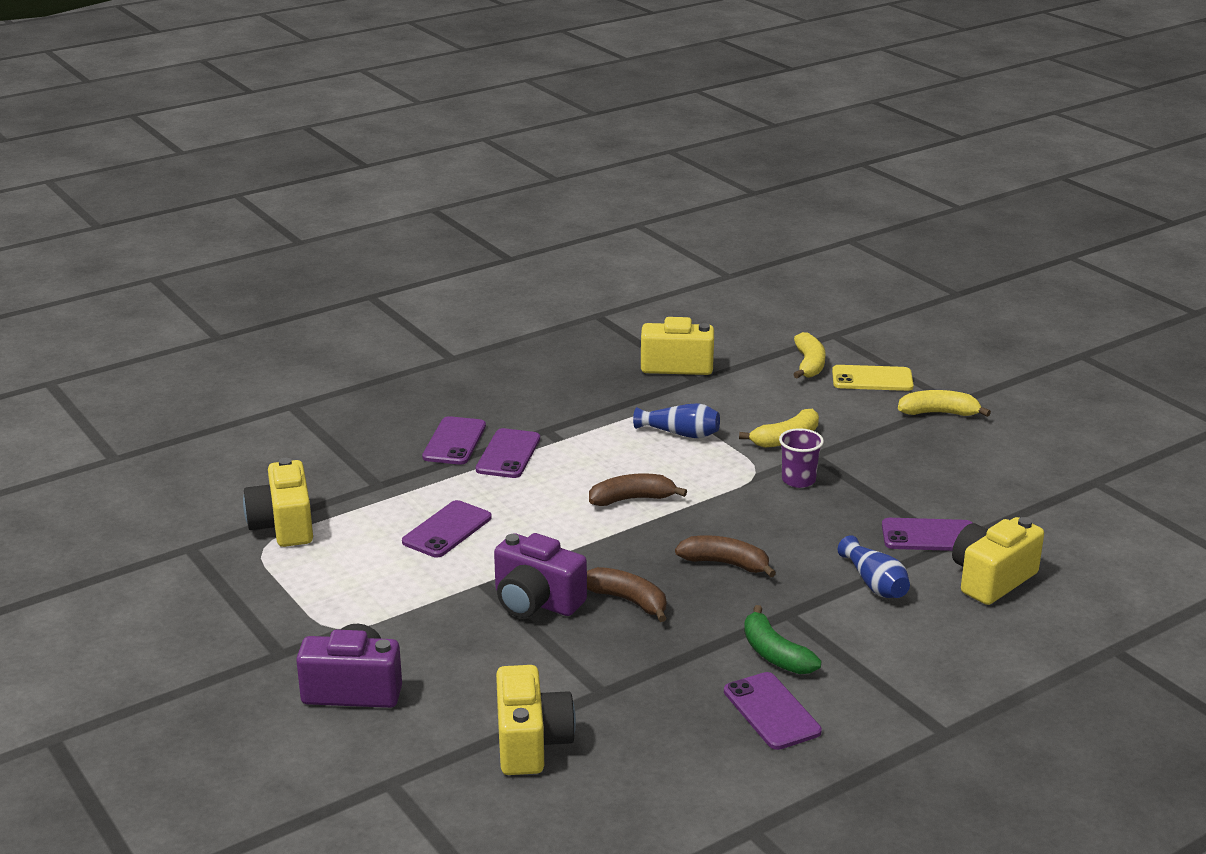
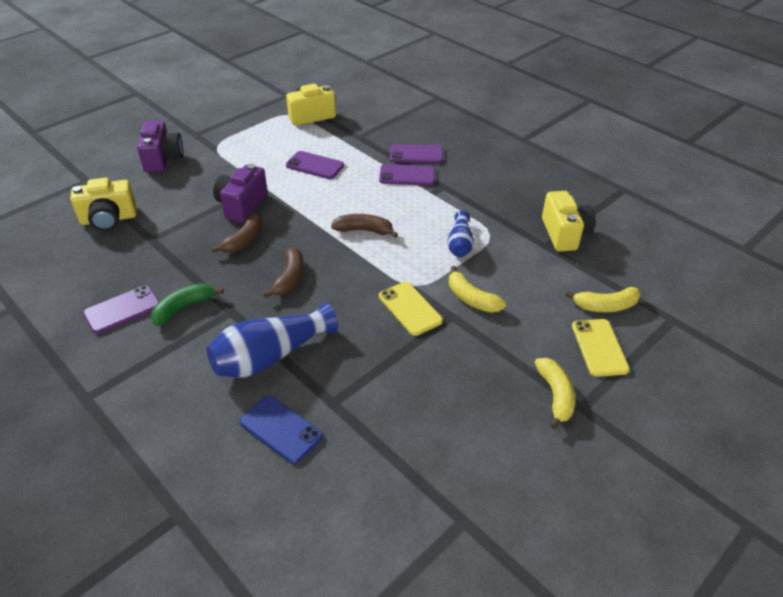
camera: 80 degrees right, 15 degrees up
brown banana [589,473,687,506] -> brown banana turned 60 degrees counterclockwise [331,214,398,238]
purple cup [779,428,824,488] -> yellow phone [379,282,443,336]
blue vase [838,535,910,598] -> blue vase [206,303,338,378], size x1.73
purple phone [882,518,972,551] -> none
yellow camera [952,517,1044,605] -> blue phone [240,396,323,464]

